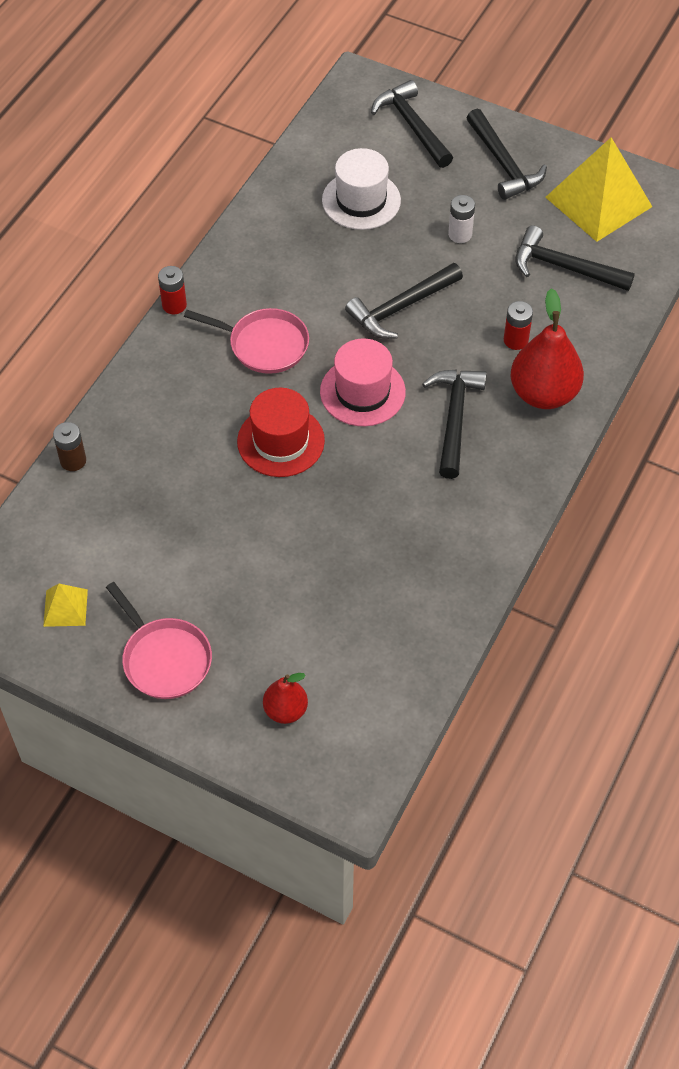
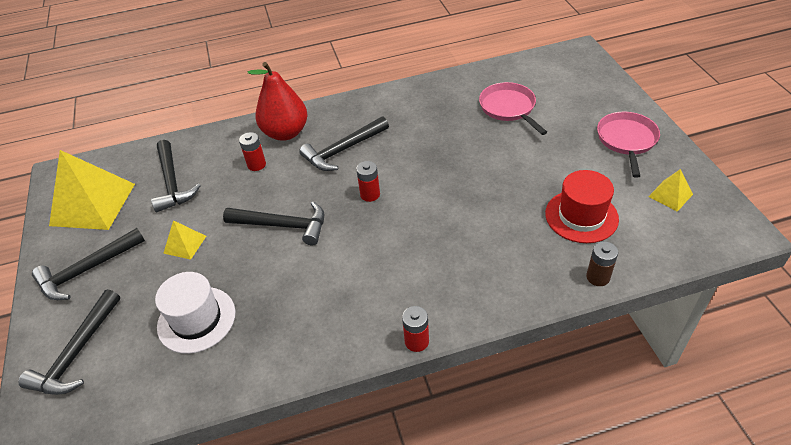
camera: 130 degrees left, 10 degrees down
pink pan [184,308,309,374] -> pink pan moved to [479,82,547,135]
red hat [237,388,325,477] -> red hat moved to [545,170,619,243]
red pear [263,673,308,724] -> none
pink hat [320,339,406,426] -> red battery [356,161,380,202]
white battery [448,195,475,243] -> yellow pyramid [163,220,206,260]
black hammer [467,109,547,200] -> black hammer turned 150 degrees counterclockwise [32,228,145,300]

